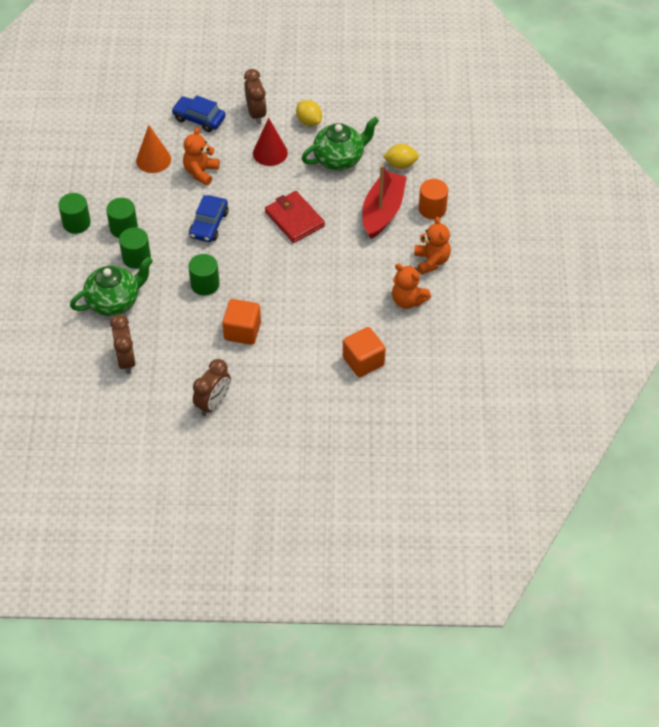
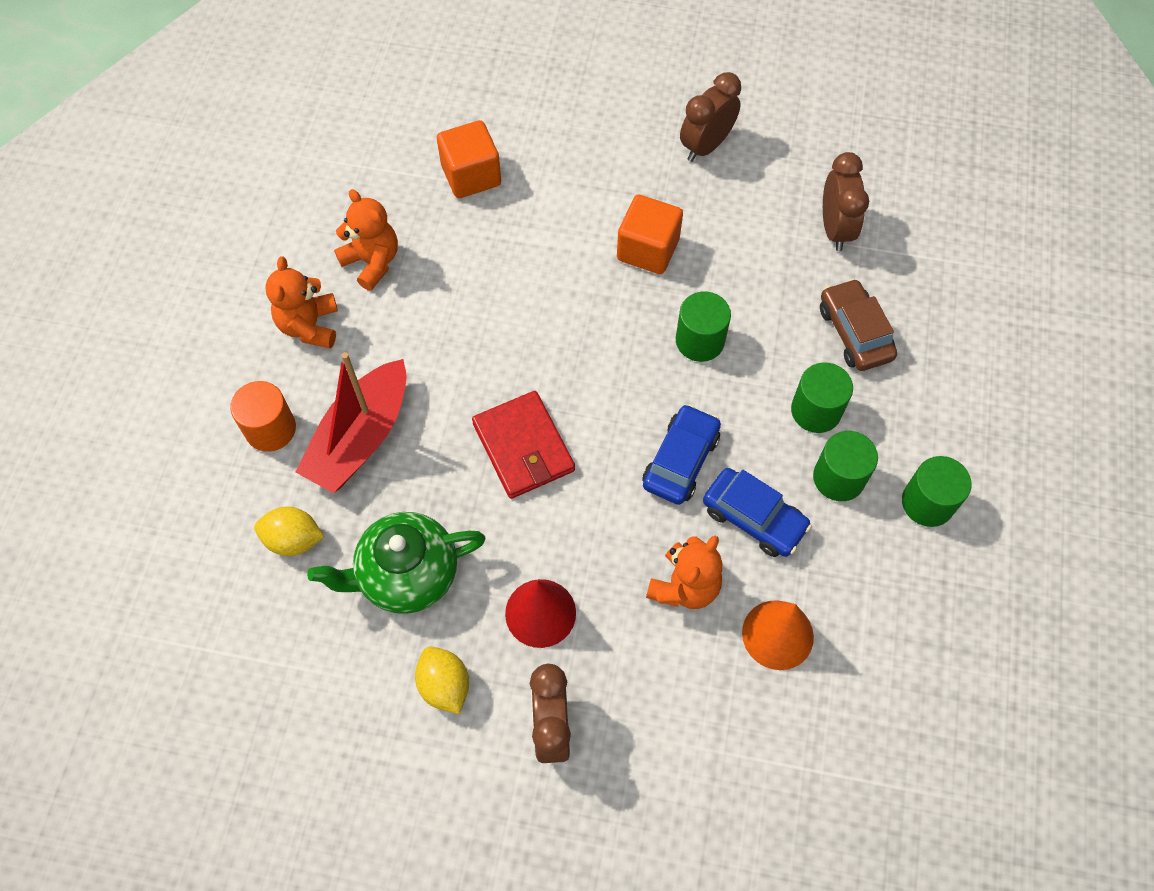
camera: 170 degrees left, 10 degrees up
green teapot [70,257,153,316] -> brown car [820,279,897,371]
blue car [172,95,226,132] -> blue car moved to [703,468,812,557]

